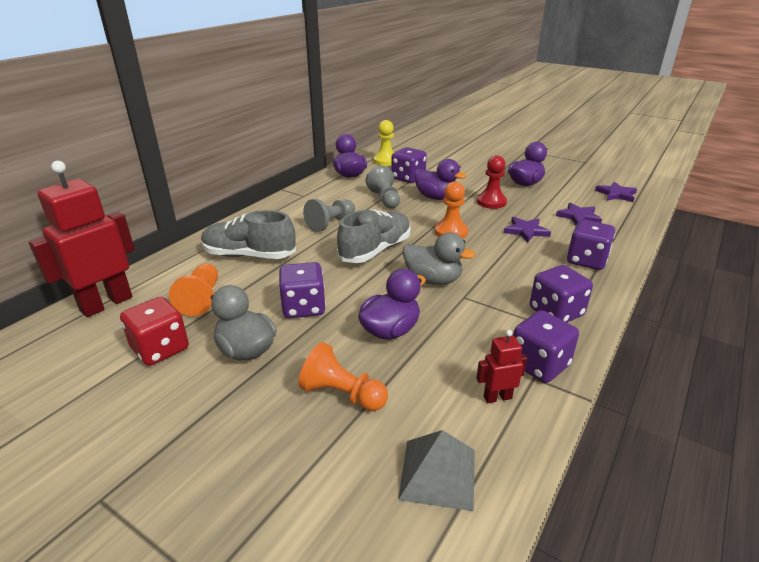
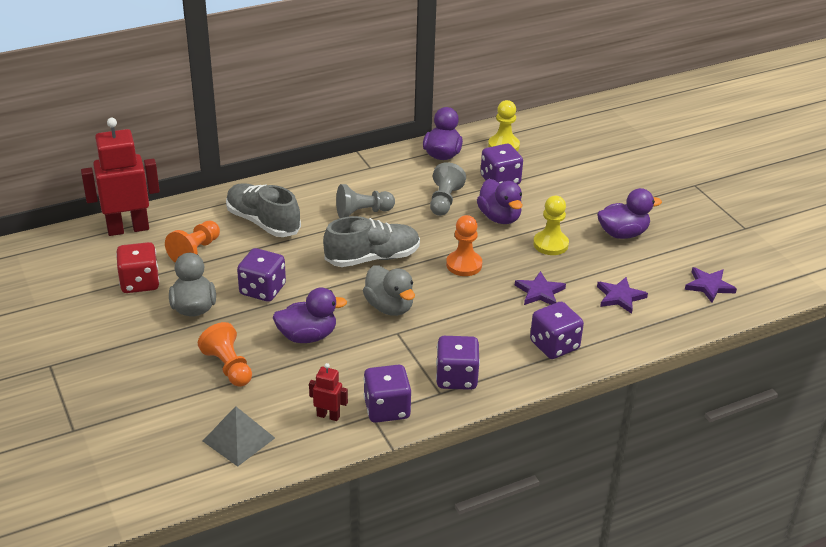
camera: 30 degrees right, 5 degrees up
red pawn [477,155,507,209] -> yellow pawn [533,196,569,255]

